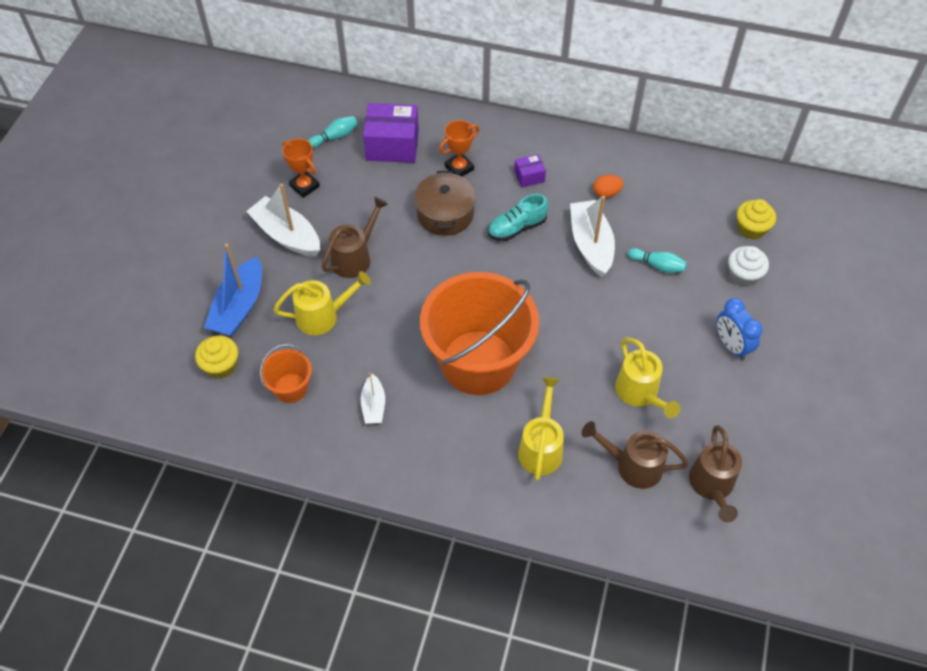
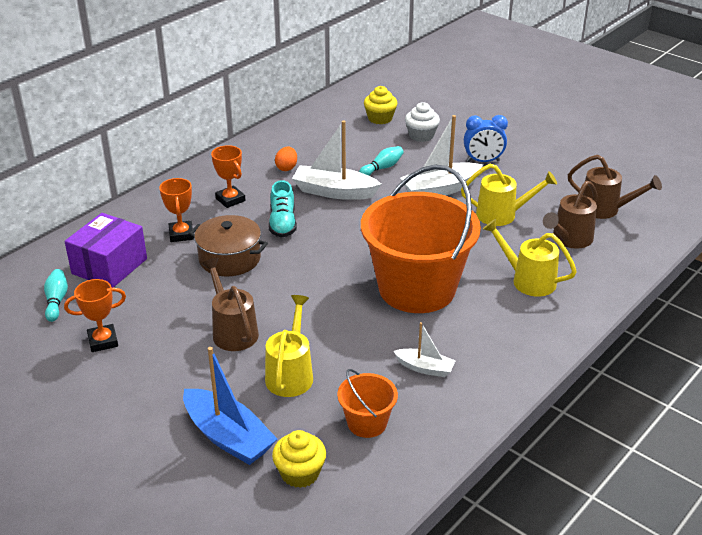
camera: 65 degrees left, 20 degrees down
white boat [246,183,320,257] -> white boat moved to [400,115,483,195]
purple box [514,154,546,188] -> orange trophy [211,145,246,208]

